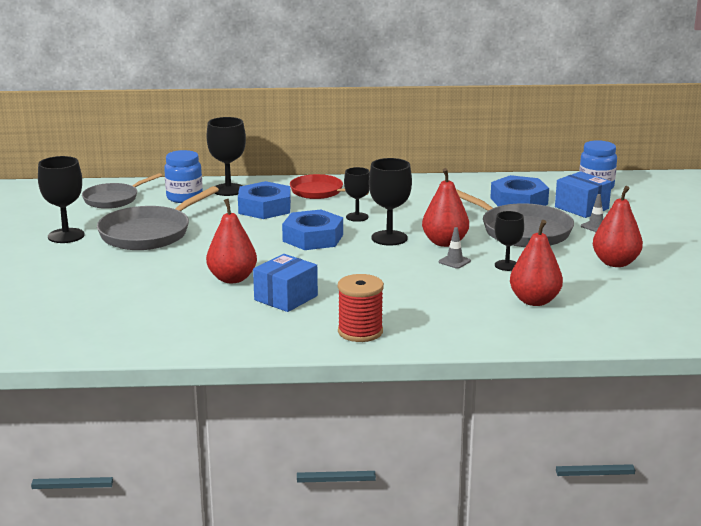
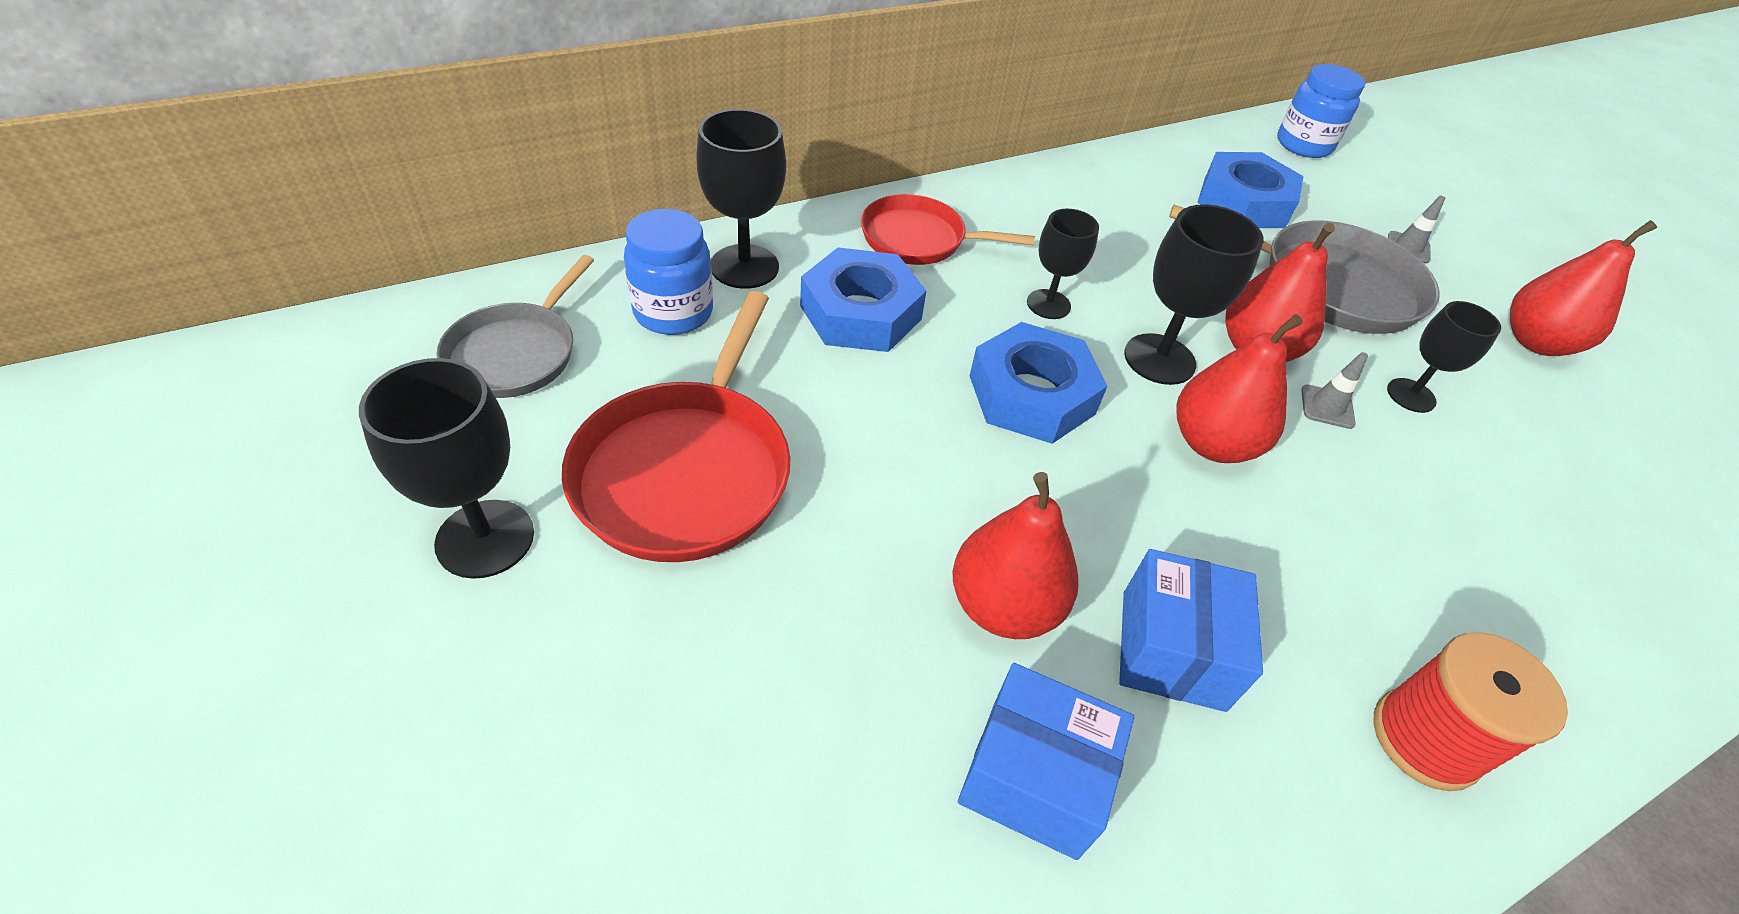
camera: 30 degrees left, 25 degrees up
grey pan [97,186,219,250] -> red pan [562,291,790,562]
red pear [510,220,563,306] -> red pear moved to [1176,314,1303,463]
blue box [555,171,612,218] -> blue box moved to [958,663,1134,860]

